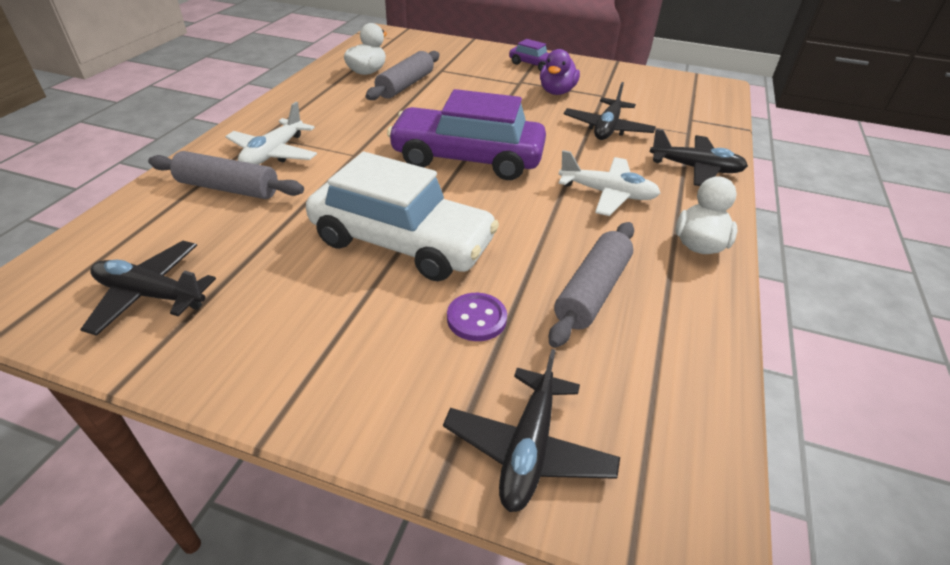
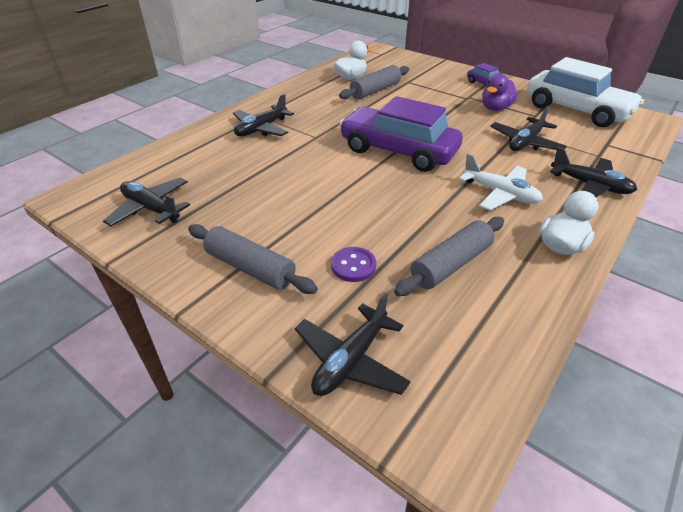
camera: 20 degrees right, 0 degrees up
grey rolling pin [148,151,304,199] -> grey rolling pin moved to [188,224,318,294]
white plane [225,102,317,165] -> black plane [233,94,294,137]
white car [306,152,499,281] -> white car moved to [527,57,644,127]

